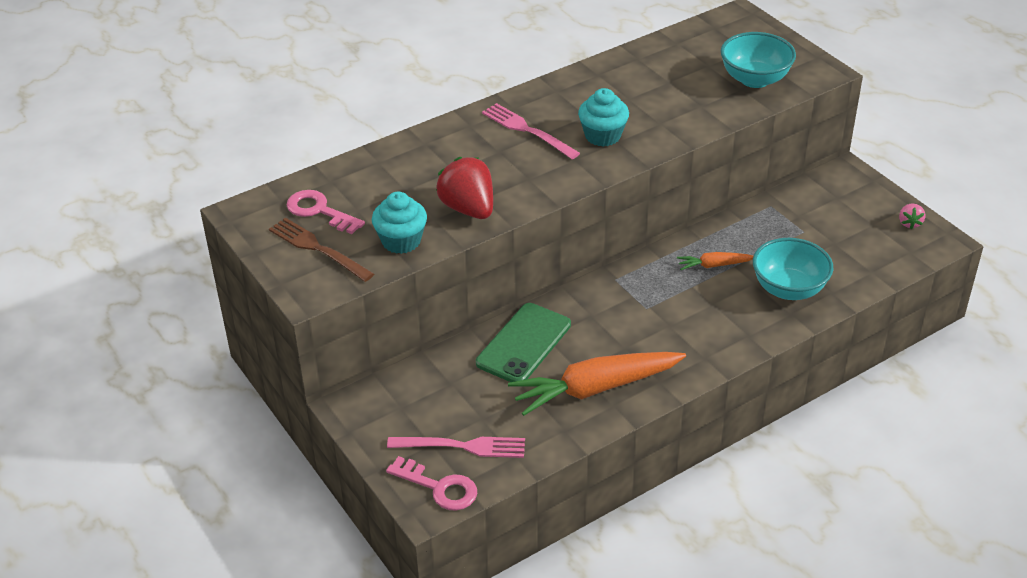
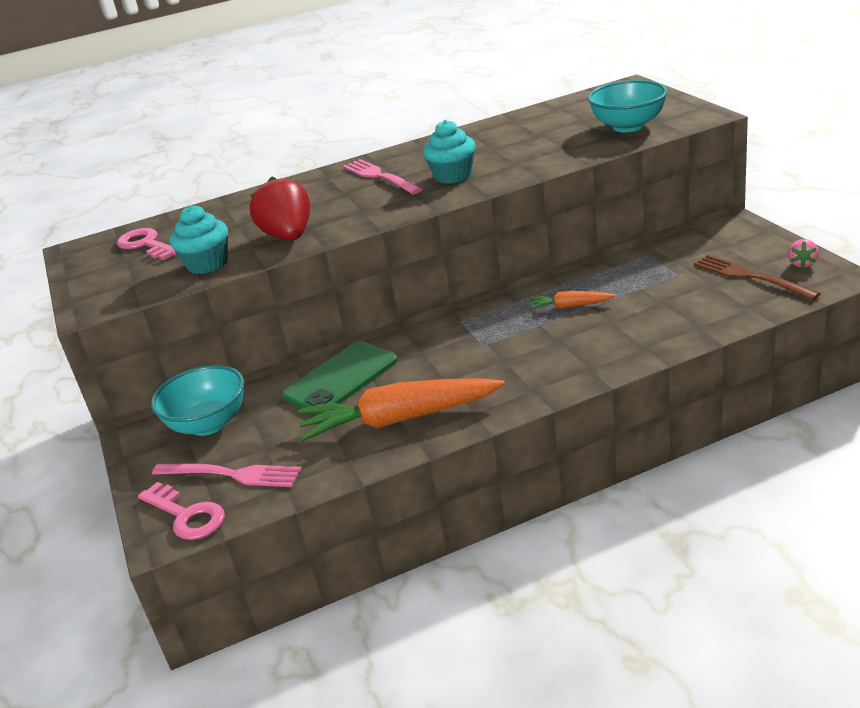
camera: 15 degrees right, 10 degrees down
brown fork [269,218,374,282] -> brown fork moved to [694,255,821,300]
turquoise bowl [753,238,834,300] -> turquoise bowl moved to [151,365,244,436]

